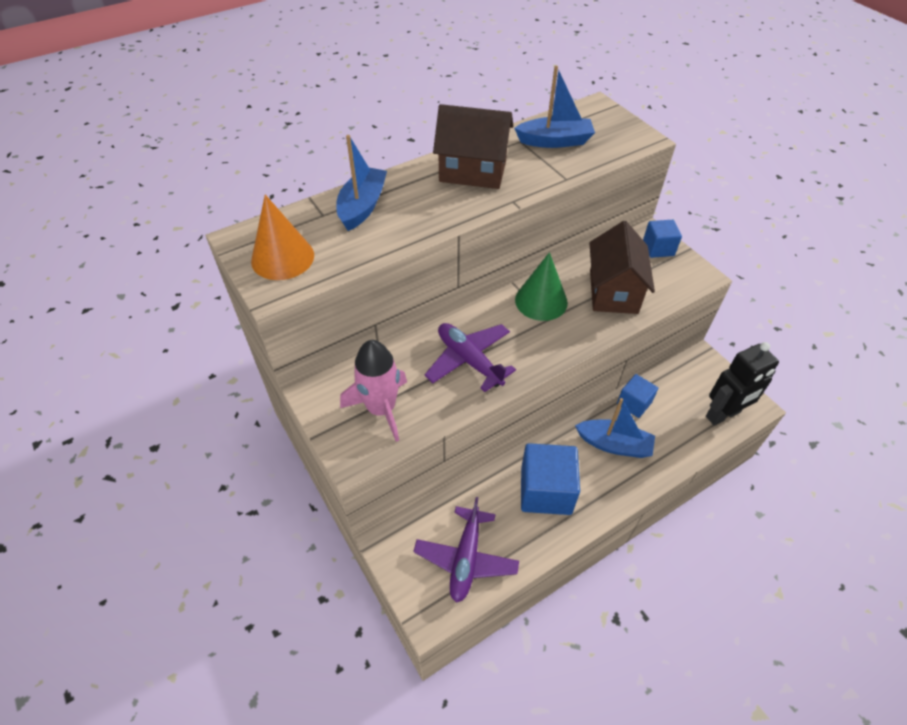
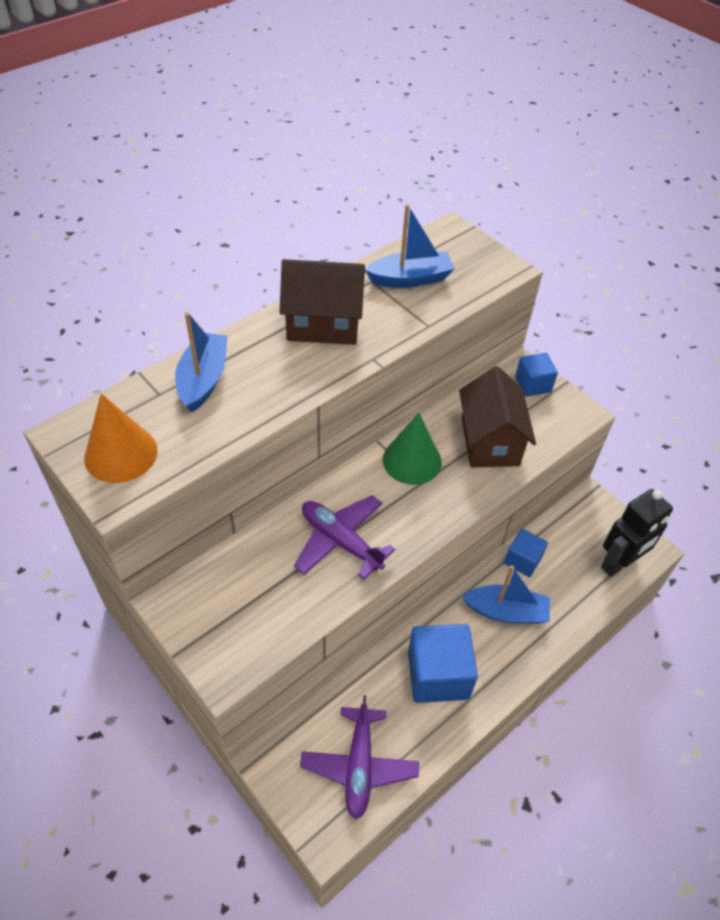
camera: 10 degrees left, 0 degrees up
pink rocket [340,340,407,442] -> none

